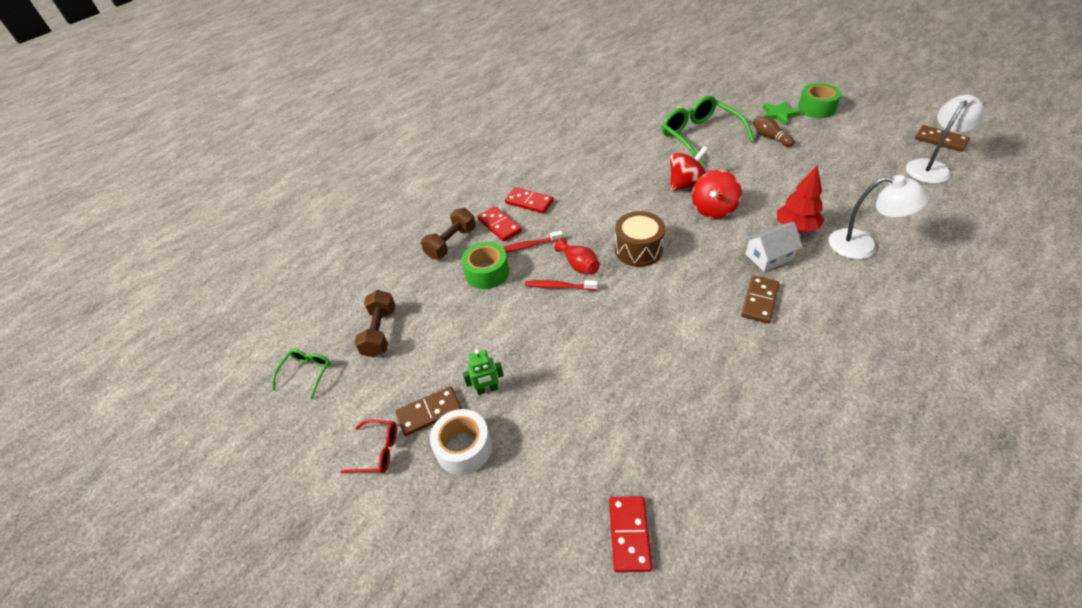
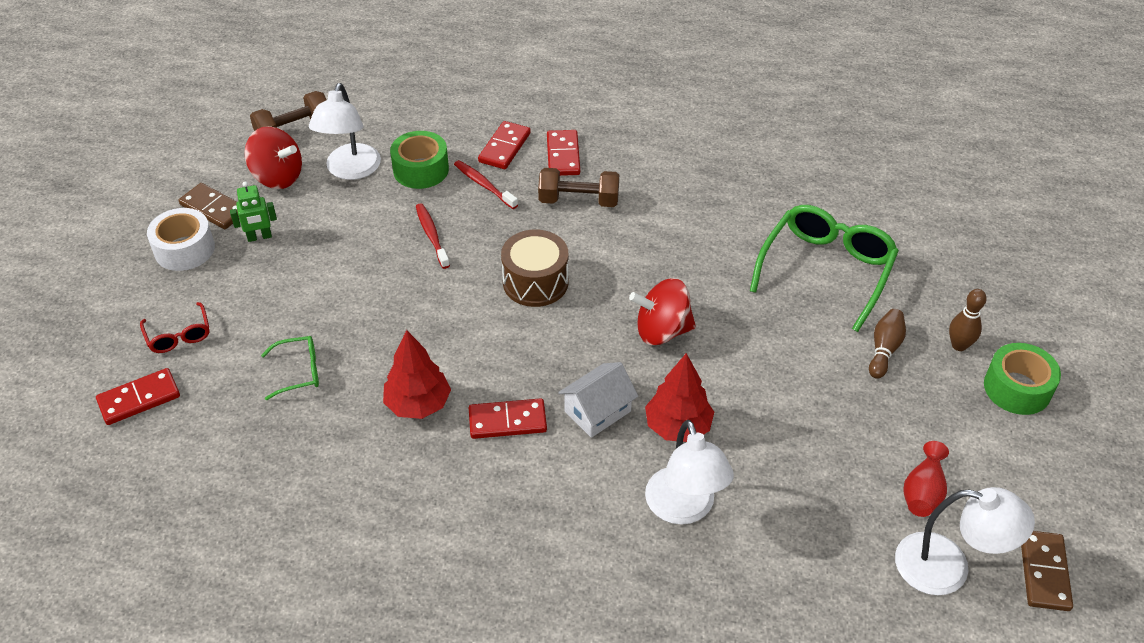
camera: 55 degrees right, 0 degrees up
green glasses [272,349,331,400] -> green glasses moved to [261,336,319,400]
red glasses [341,420,397,474] -> red glasses moved to [140,302,209,353]
brown dumbbell [421,208,476,259] -> brown dumbbell moved to [538,168,619,207]
green robot [463,349,504,395] -> green robot turned 60 degrees counterclockwise [230,181,277,242]
red vase [554,238,600,274] -> red vase moved to [903,441,949,517]
red spinning top [670,146,708,192] -> red spinning top moved to [245,126,302,189]
brown domino [741,276,779,324] -> red domino [469,398,547,439]
white house [745,222,803,272] -> white house turned 75 degrees counterclockwise [558,362,638,438]
green star [763,101,801,125] -> brown bowling pin [949,289,987,351]
none -> white lamp [309,83,381,180]
none -> red tree [383,330,451,419]

